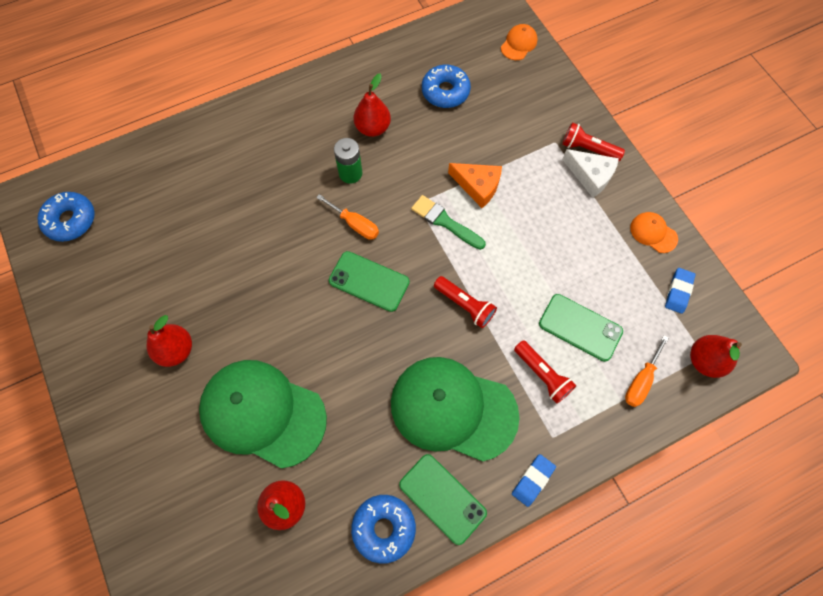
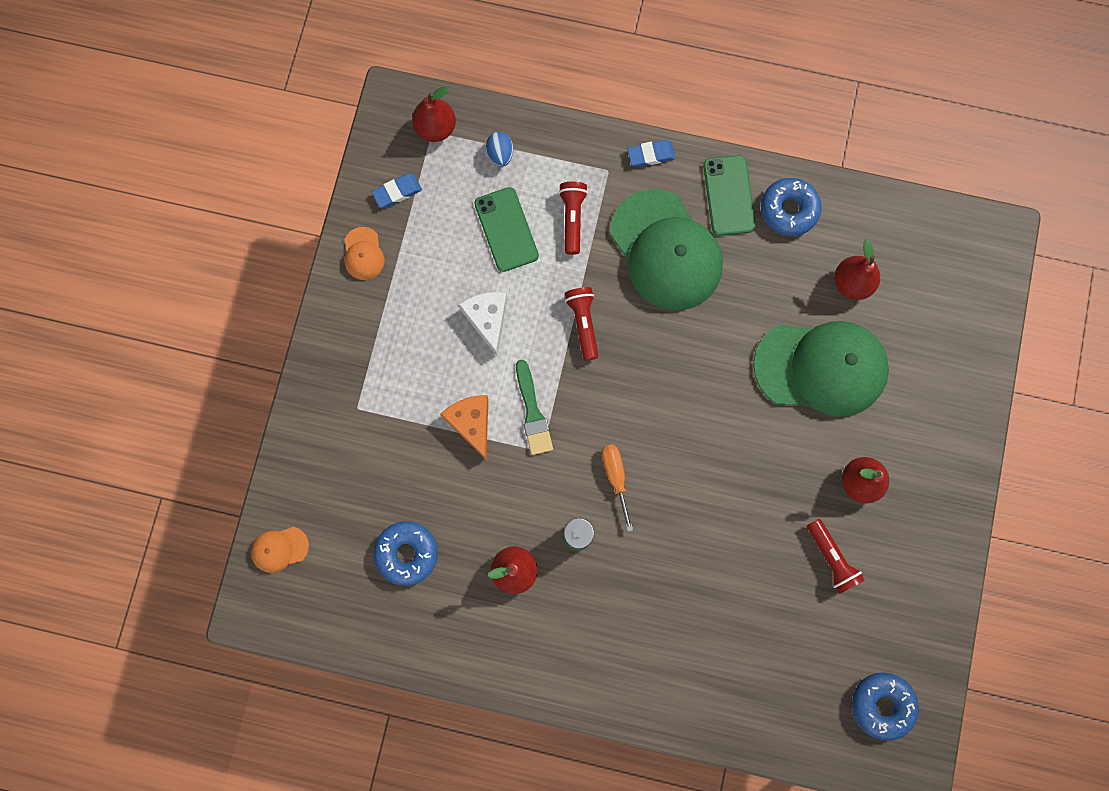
camera: 140 degrees left, 10 degrees up
green cap [199,360,327,468] -> green cap turned 60 degrees counterclockwise [753,321,889,417]
green phone [329,251,410,312] -> none
red flashlight [562,122,625,161] -> red flashlight moved to [807,519,865,594]
white cheese [562,149,619,198] -> white cheese moved to [459,292,507,356]
orange screwdriver [625,335,669,407] -> blue egg [486,132,513,167]

